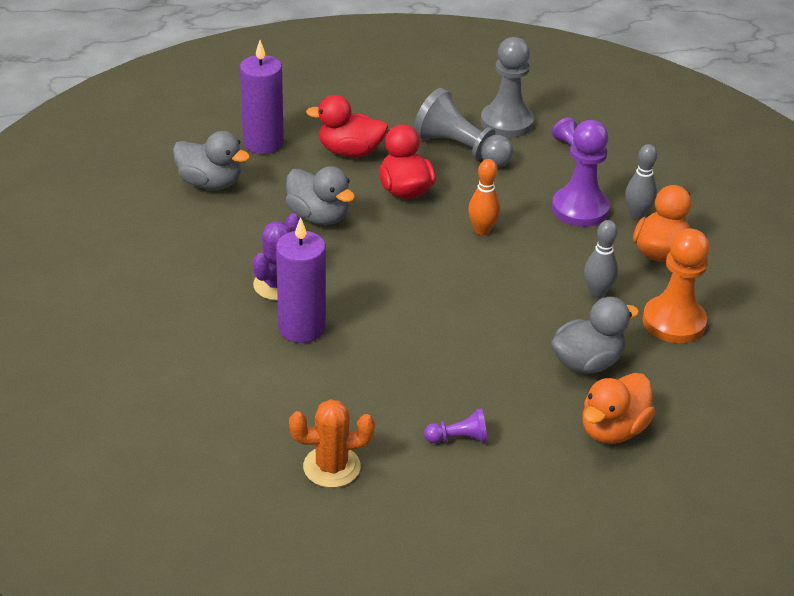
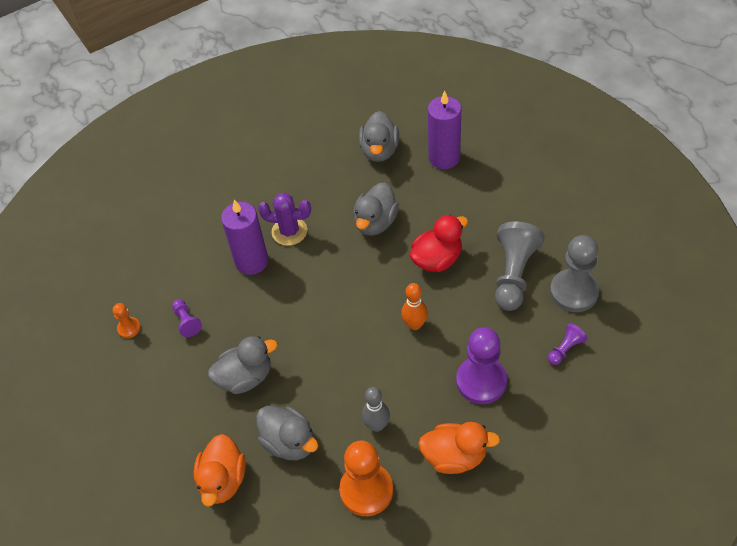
camera: 75 degrees right, 15 degrees up
orange cactus [289,399,375,488] -> orange pawn [113,303,141,338]
red duck [306,95,388,157] -> none
purple pawn [424,408,487,443] -> purple pawn moved to [172,299,202,337]
orange duck [582,373,655,444] -> orange duck turned 105 degrees counterclockwise [194,434,246,507]
grey bowling pin [625,144,657,219] -> none
none -> grey duck [208,336,278,394]

